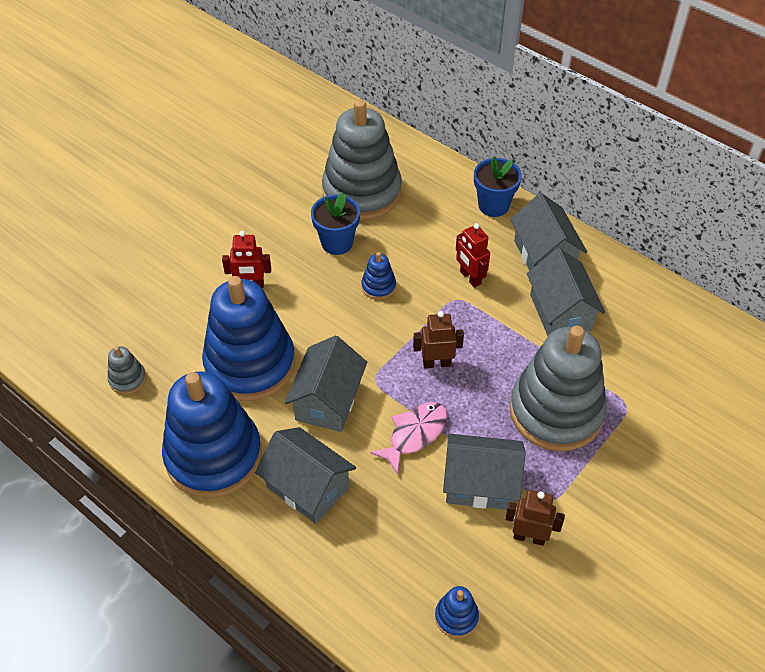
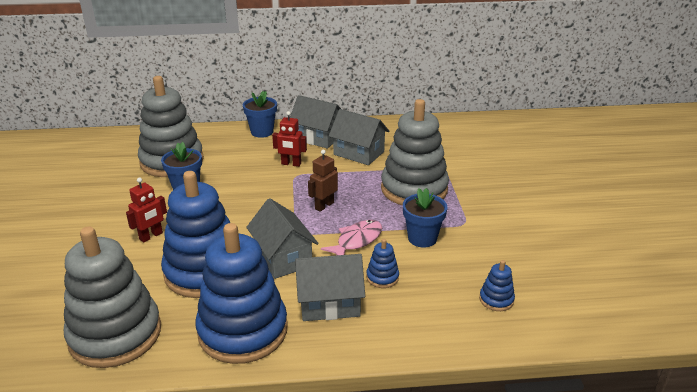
camera: 45 degrees left, 20 degrees down
grey stacking toy [107,346,146,395] -> grey stacking toy [64,227,161,368], size x2.47
blue stacking toy [362,252,396,300] -> blue stacking toy moved to [366,239,399,288]
pink fish [370,402,447,475] -> pink fish turned 45 degrees clockwise [321,220,382,255]
grey house [443,434,526,510] -> blue flower pot [403,188,448,248]
brown robot [505,490,565,546] -> none

